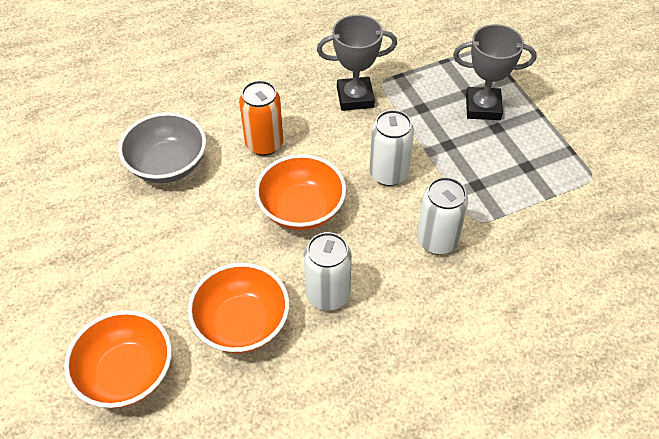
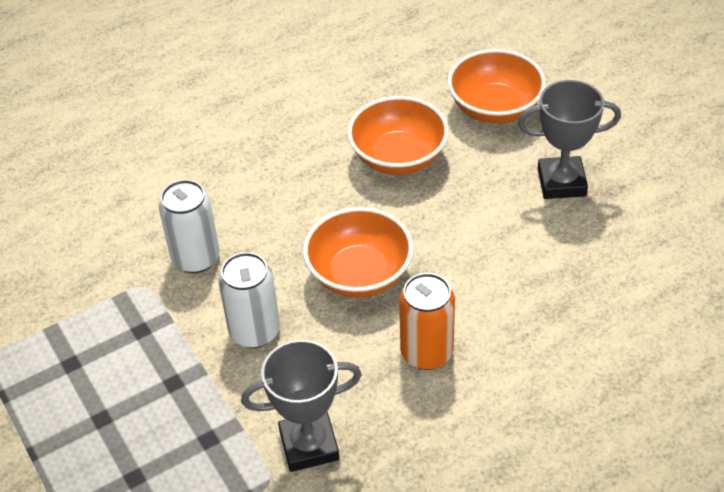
camera: 175 degrees right, 5 degrees down
grey bowl [118,112,206,183] -> none
white can [304,232,352,311] -> none
grey trophy [453,24,537,120] -> grey trophy moved to [518,80,621,199]

